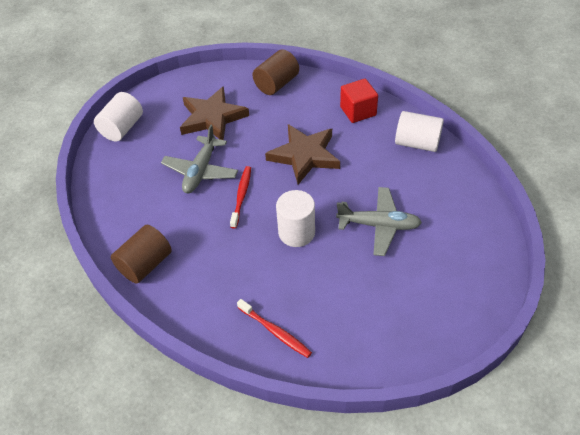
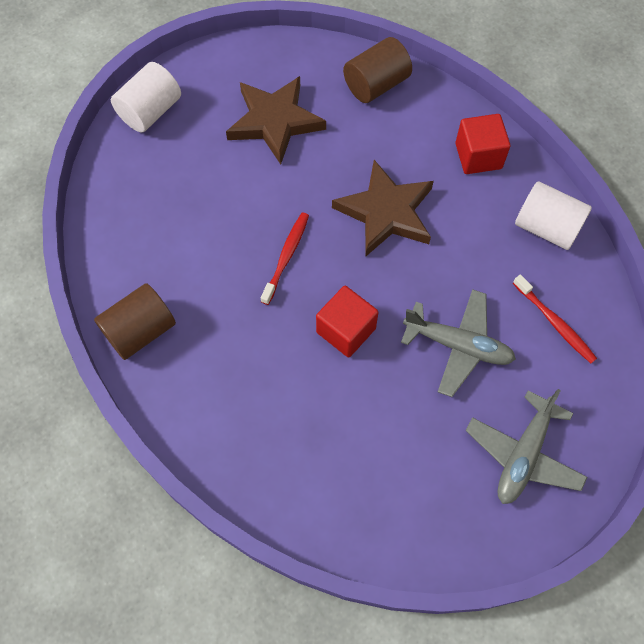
camera: 10 degrees right, 15 degrees up
grey plane [161,124,238,193] -> grey plane moved to [466,389,587,504]
red toothbrush [237,299,312,358] -> red toothbrush moved to [513,274,597,363]
white cylinder [276,190,315,247] -> red cube [316,286,379,357]

